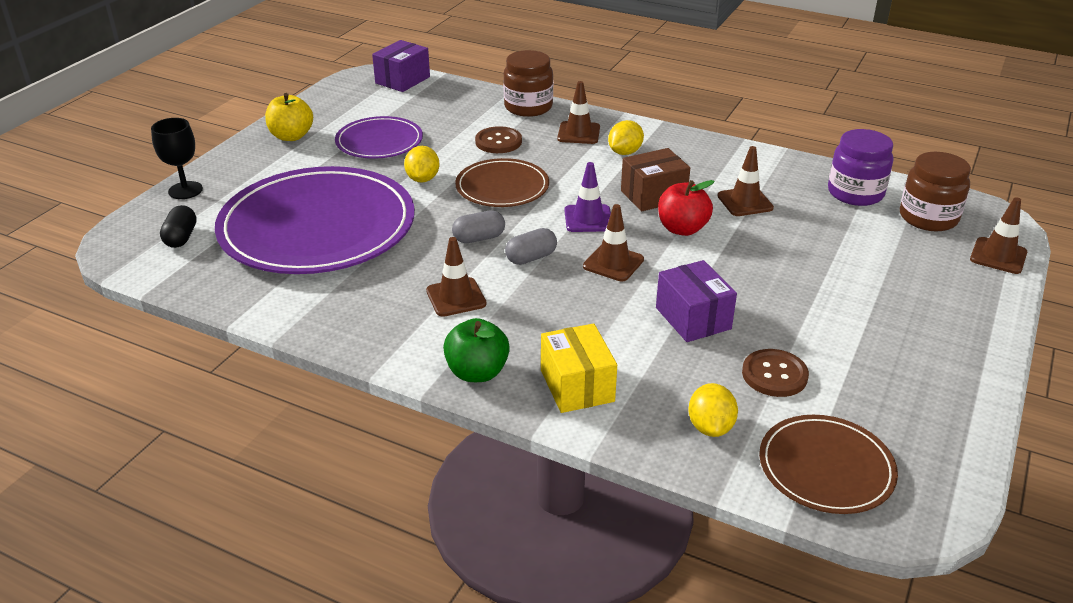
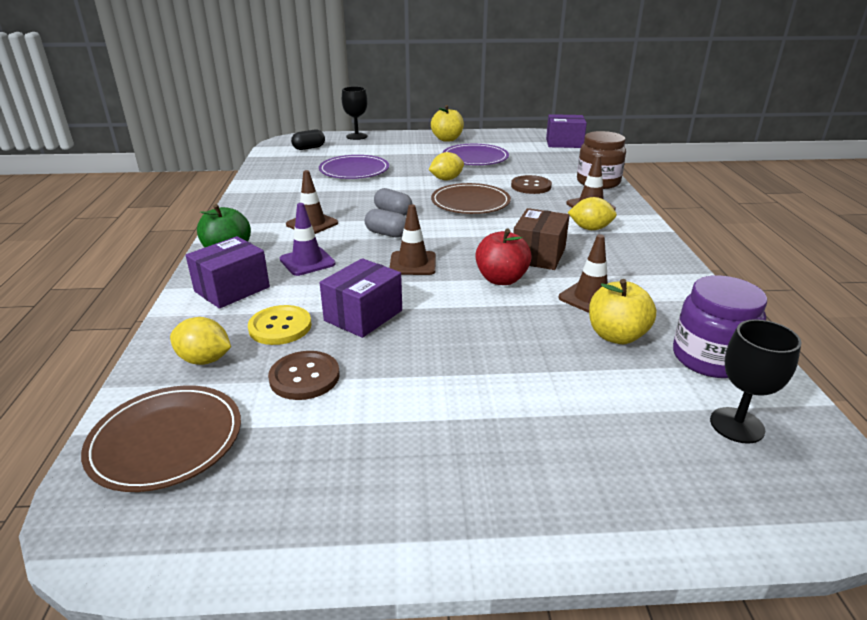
camera: 60 degrees right, 5 degrees down
purple plate [215,166,415,274] -> purple plate [319,155,389,179], size x0.51
yellow box [541,323,617,413] -> purple box [186,236,270,309]
purple traffic cone [564,162,611,232] -> purple traffic cone moved to [280,203,336,276]
brown box [621,148,690,211] -> brown box turned 75 degrees clockwise [513,208,570,270]
yellow lemon [688,383,738,437] -> yellow lemon turned 45 degrees clockwise [170,317,231,365]
brown jar [900,152,971,231] -> black goblet [710,319,802,444]
brown traffic cone [970,197,1027,274] -> none
none -> yellow button [248,305,312,345]
none -> yellow apple [589,279,656,344]

